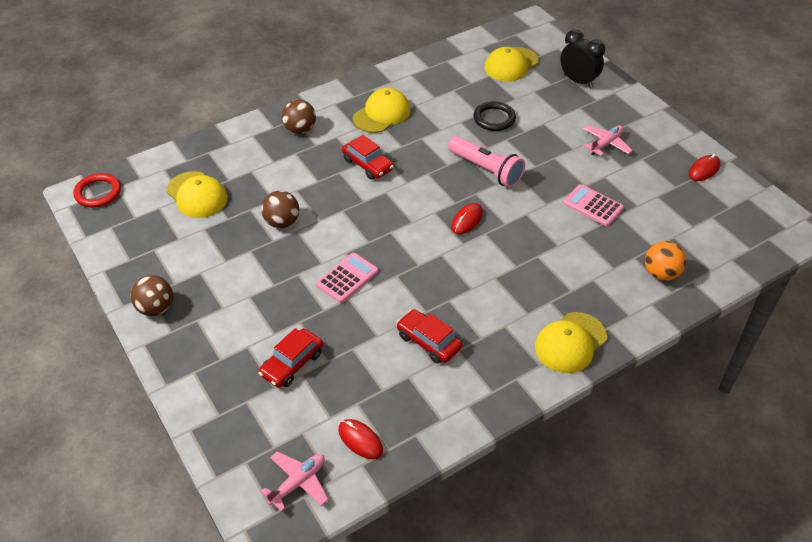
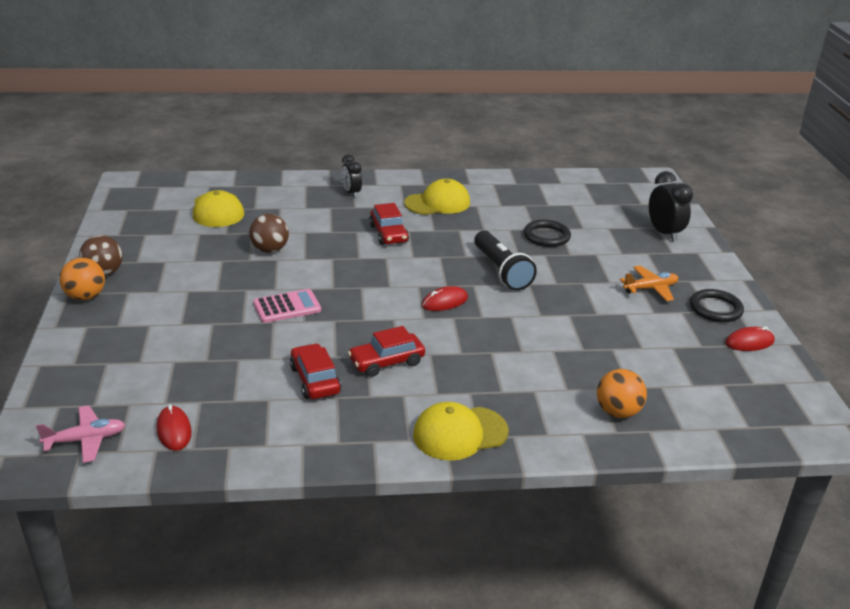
camera: 25 degrees right, 15 degrees down
red ring [73,173,121,207] -> none
red car [258,328,323,388] -> red car moved to [348,326,425,377]
brown ball [282,99,316,134] -> black clock [341,155,362,198]
pink flashlight [448,136,525,188] -> black flashlight [474,231,537,291]
yellow cap [484,47,539,82] -> none
pink calculator [563,184,624,226] -> none
pink plane [583,125,633,156] -> orange plane [620,265,678,301]
none -> orange ball [59,258,105,300]
none -> black ring [690,289,744,322]

